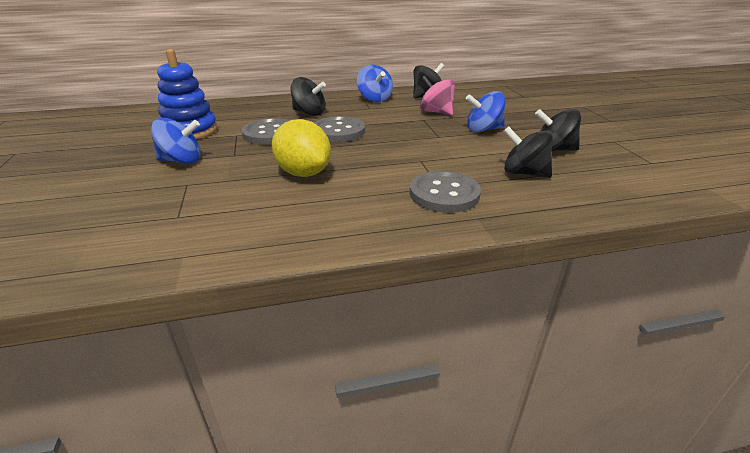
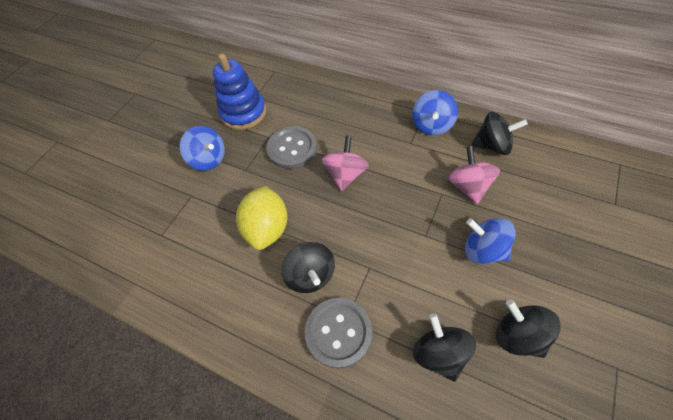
camera: 45 degrees right, 25 degrees up
black spinning top [291,77,326,116] -> black spinning top moved to [281,242,335,293]
grey button [314,116,365,142] -> pink spinning top [322,136,369,191]

